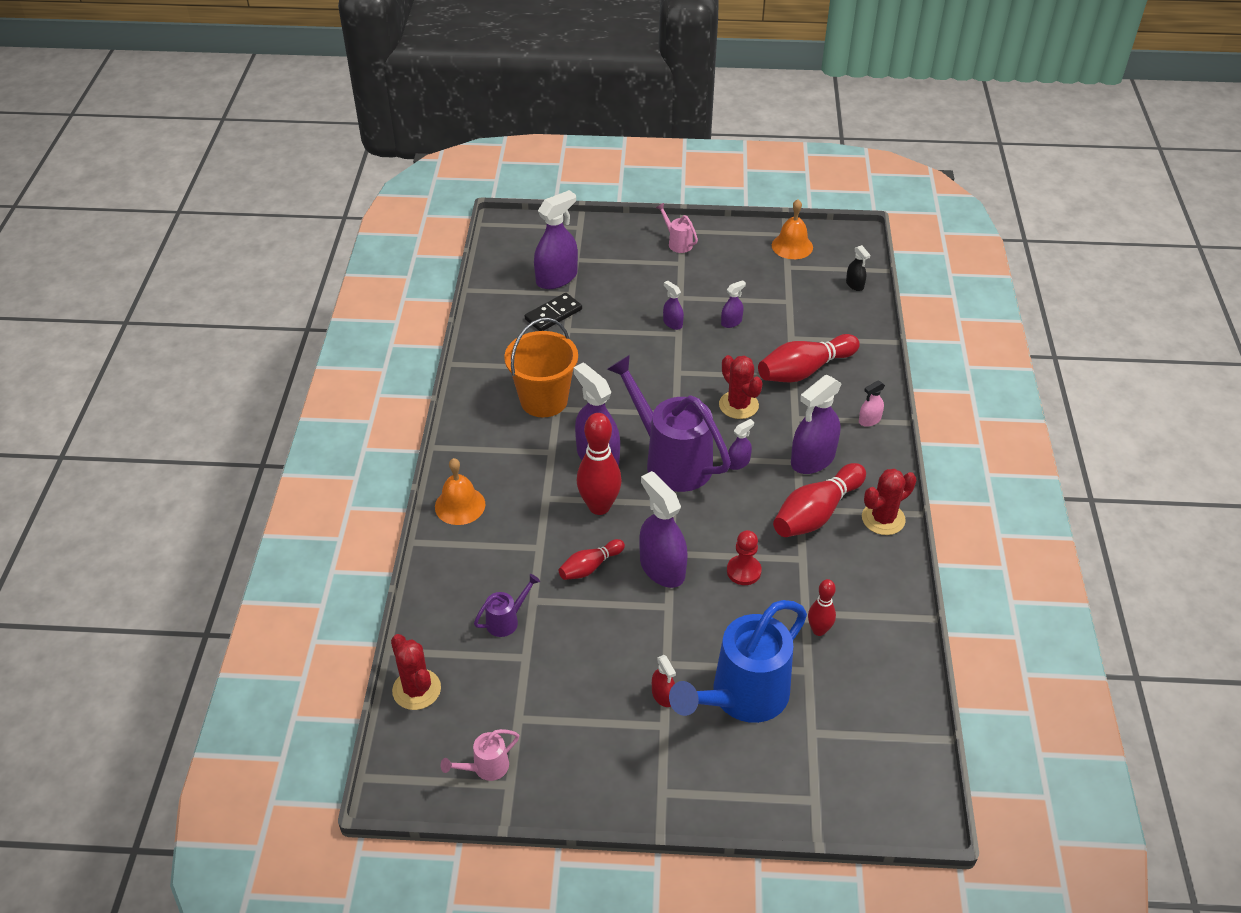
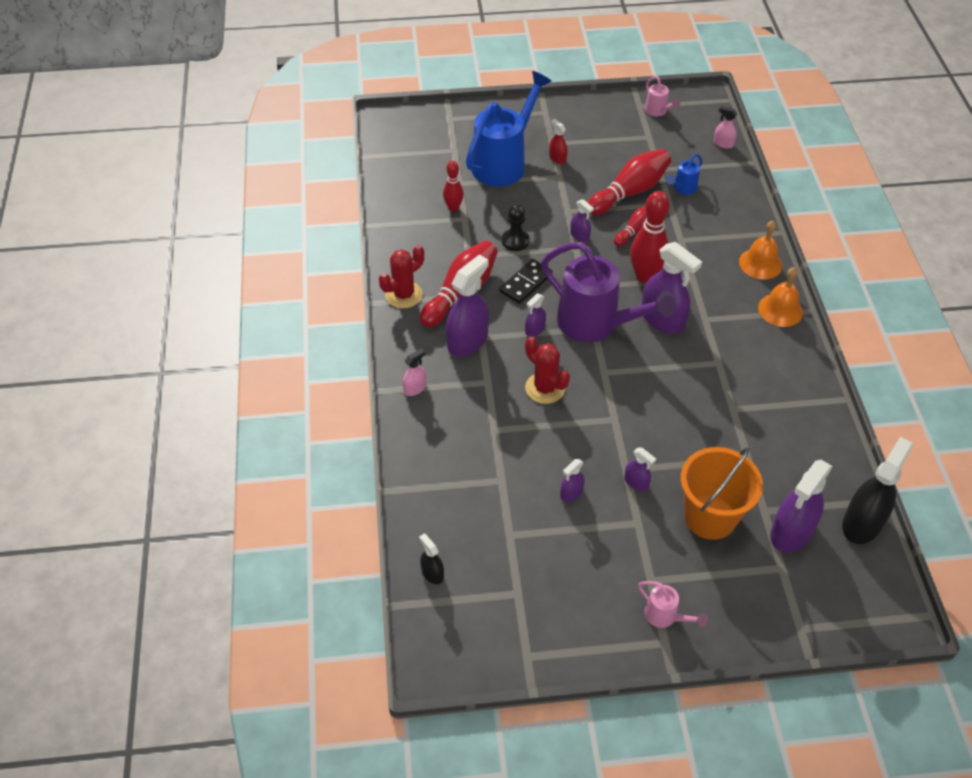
camera: 170 degrees right, 5 degrees up
red cactus [391,634,441,710] -> pink spray bottle [714,106,737,149]
pink watering can [441,729,519,781] -> pink watering can turned 105 degrees clockwise [645,76,680,116]
purple watering can [474,574,540,637] -> blue watering can [666,154,702,195]
orange bucket [504,318,578,417] -> orange bucket moved to [680,447,763,540]
black domino [525,293,582,331] -> black domino moved to [500,259,553,304]
purple spray bottle [639,471,688,588] -> purple spray bottle [570,199,594,242], size x0.49
red pawn [727,530,762,585] -> black pawn [502,204,529,251]
red bowling pin [758,334,860,382] -> red bowling pin moved to [588,149,671,215]
orange bell [772,199,813,259] -> orange bell moved to [758,267,803,327]
none -> black spray bottle [842,437,913,544]

